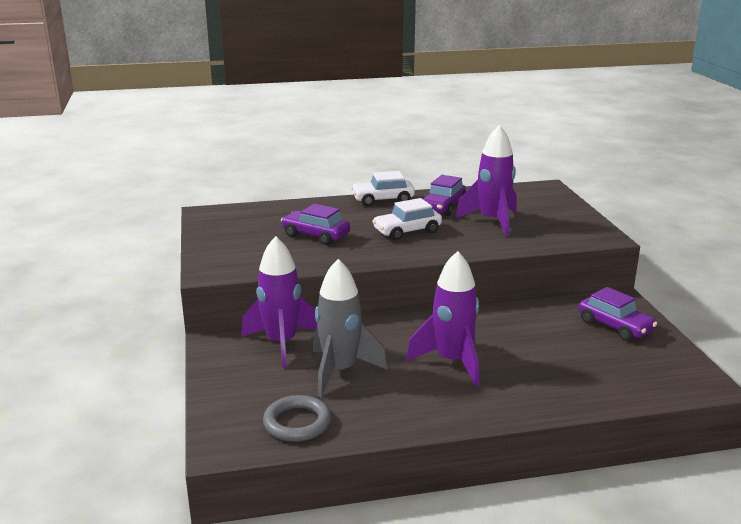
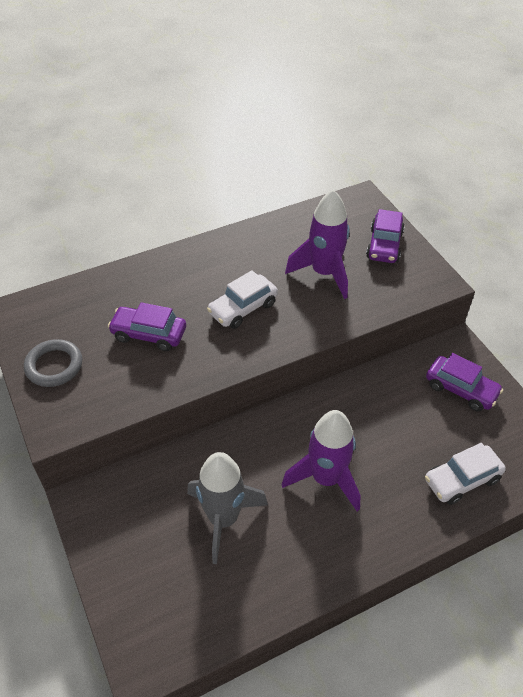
camera: 15 degrees left, 25 degrees up
purple rocket [241,236,317,368] -> none
grey ring [263,395,331,442] -> grey ring moved to [24,339,82,387]
white car [351,171,415,206] -> white car moved to [425,443,506,505]
purple car [423,175,466,216] -> purple car moved to [366,209,405,263]

